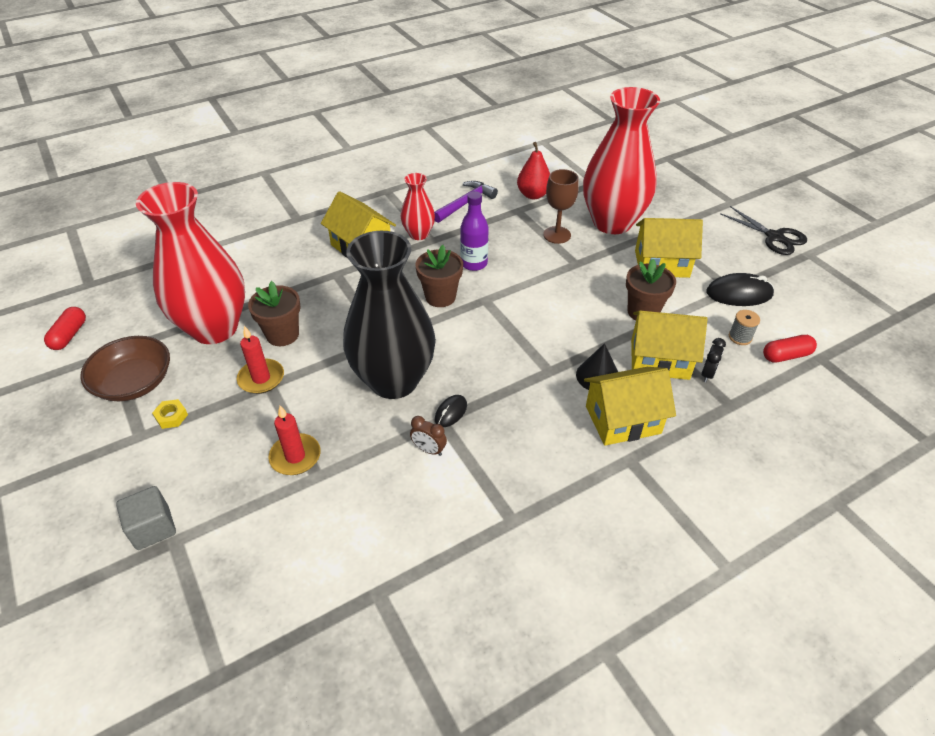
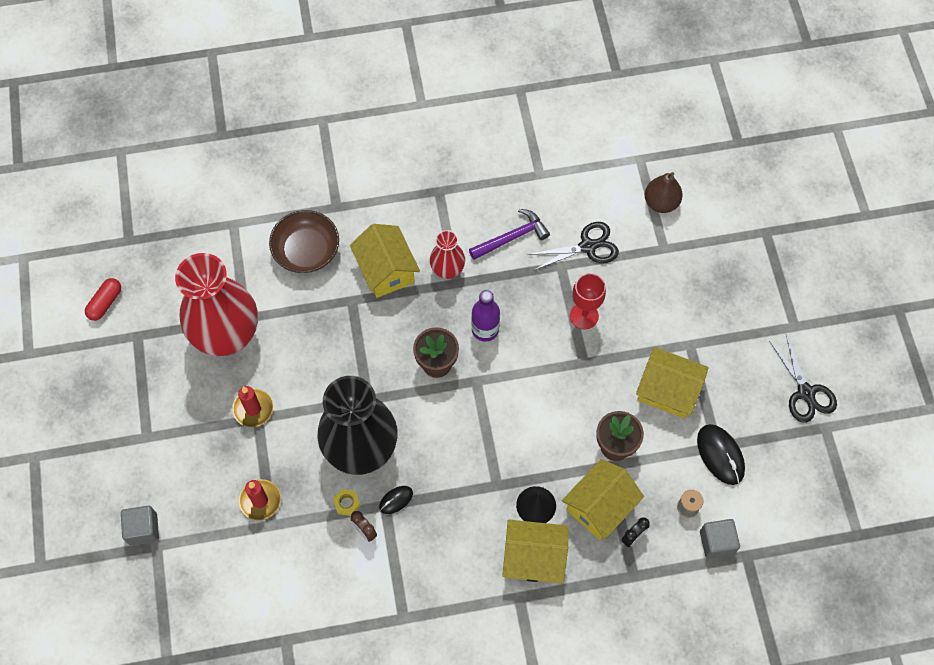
camera: 20 degrees right, 20 degrees up
brown bowl [80,336,170,401] -> brown bowl moved to [269,210,339,273]
yellow nut [152,399,188,429] -> yellow nut moved to [333,489,360,516]
brown flower pot [248,281,301,346] -> none
red pear [517,142,550,199] -> black scissors [528,222,619,271]
brown goblet [543,169,579,244] -> red goblet [570,273,606,329]
red vase [583,87,660,234] -> none
yellow house [631,311,708,380] -> yellow house turned 75 degrees counterclockwise [562,459,644,540]
black mouse [706,273,774,306] -> black mouse turned 45 degrees clockwise [697,424,745,485]
red capsule [763,335,817,363] -> grey cube [700,519,740,559]
none -> brown pear [645,172,683,213]

